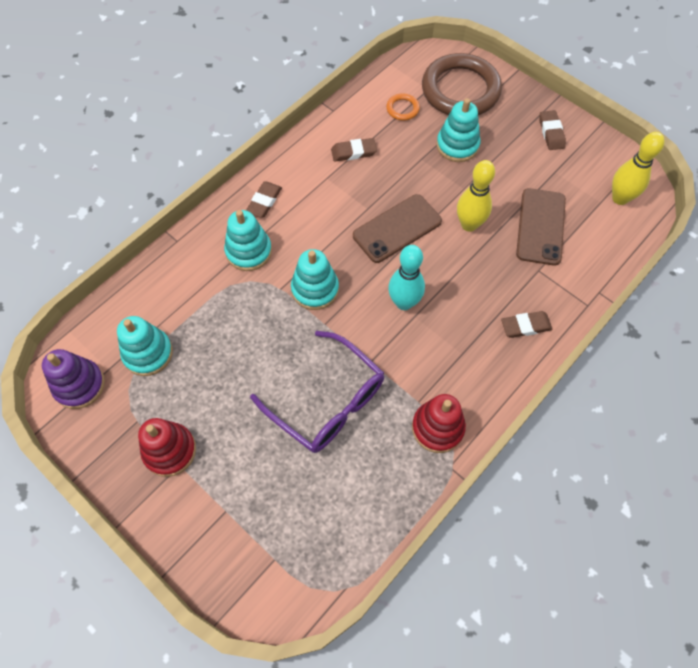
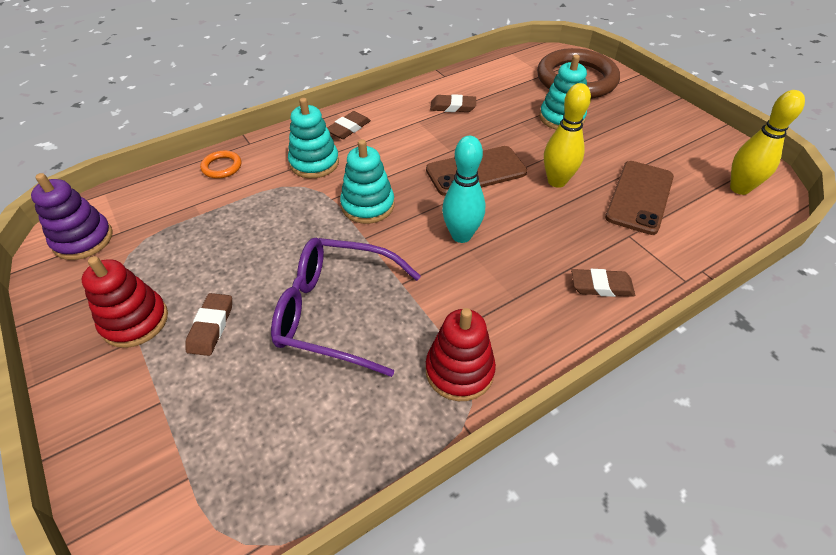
camera: 15 degrees right, 15 degrees down
turquoise stacking toy [117,316,173,376] -> none
purple glasses [250,331,384,453] -> purple glasses turned 135 degrees clockwise [271,237,421,377]
orange ring [386,93,420,121] -> orange ring moved to [200,151,241,179]
brown eraser [539,110,566,150] -> brown eraser moved to [186,293,232,356]

